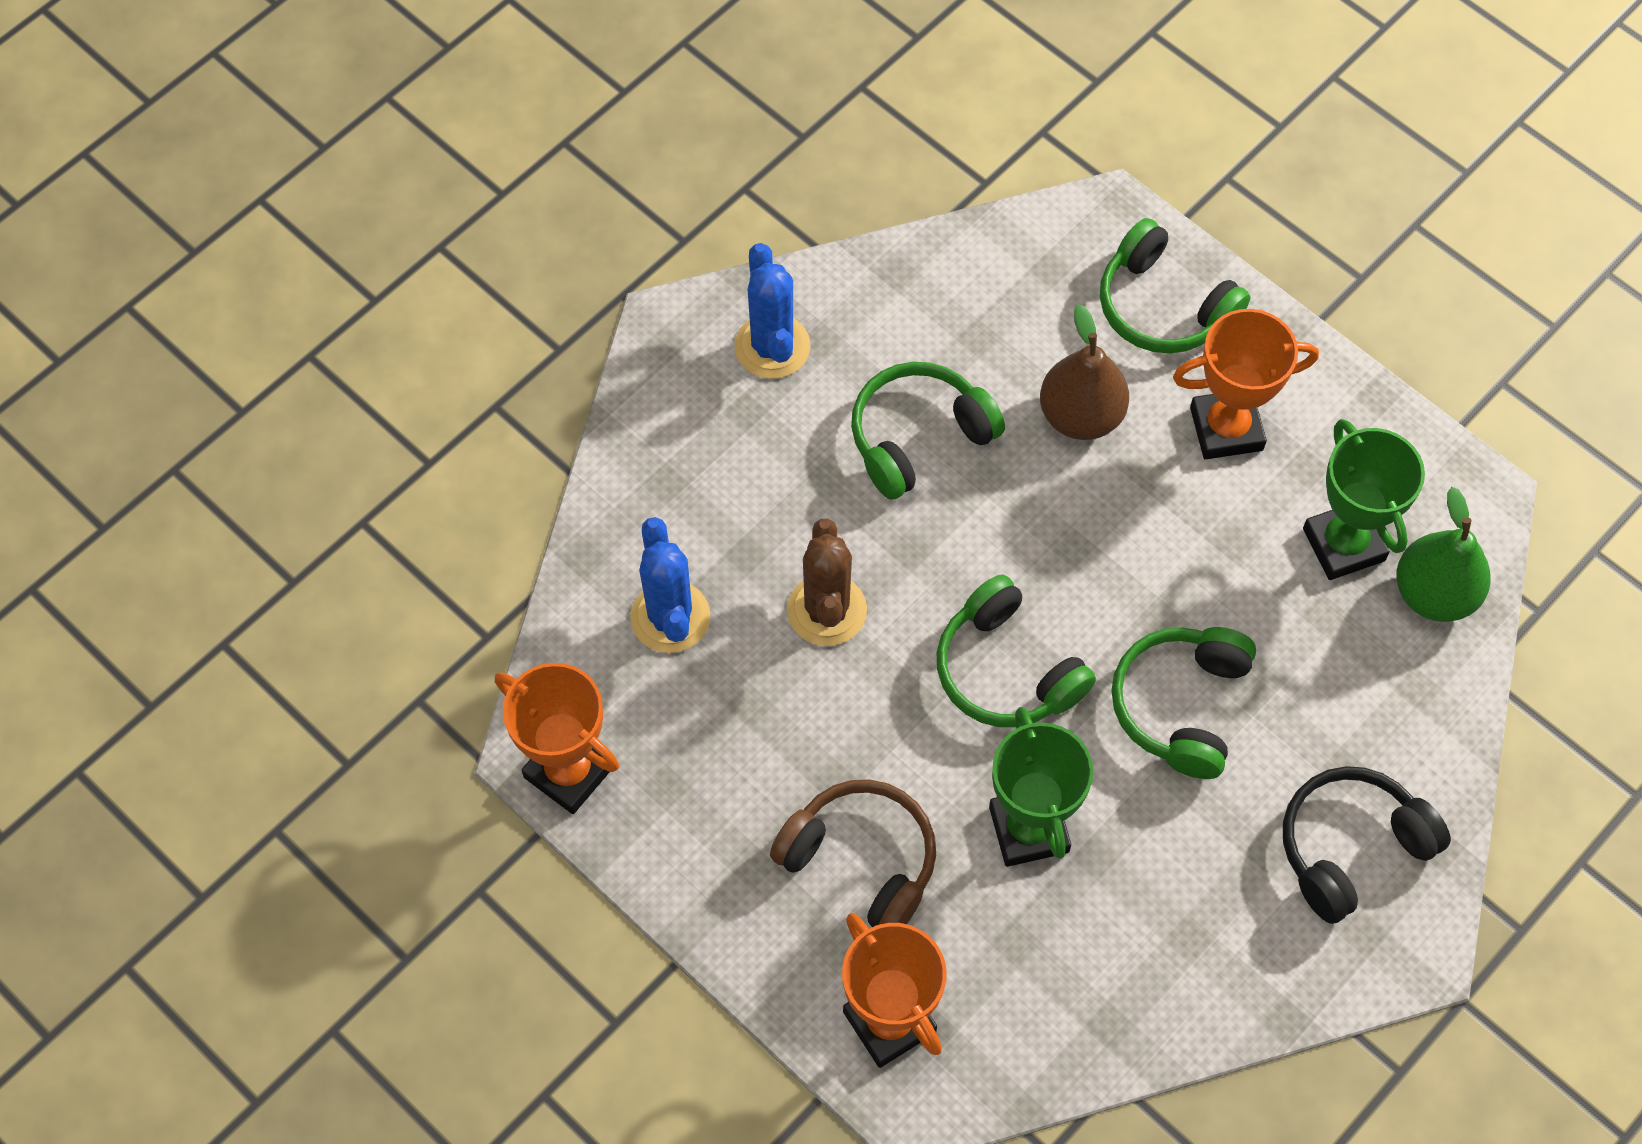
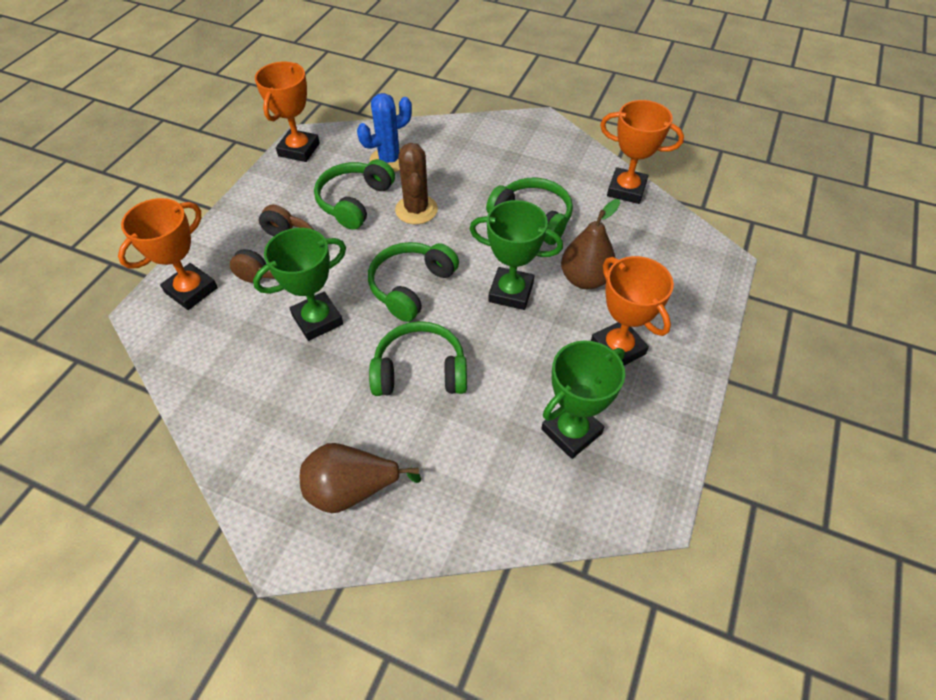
camera: 70 degrees right, 10 degrees down
blue cactus [734,243,811,379] -> none
brown cactus [787,519,867,646] -> brown cactus turned 75 degrees counterclockwise [395,143,438,224]
green headphones [1100,218,1250,353] -> green headphones moved to [314,159,395,230]
black headphones [1283,766,1451,924] -> brown pear [300,443,421,513]
green pear [1396,487,1491,622] -> none
none -> green trophy [470,200,563,310]
none -> orange trophy [600,100,684,204]

